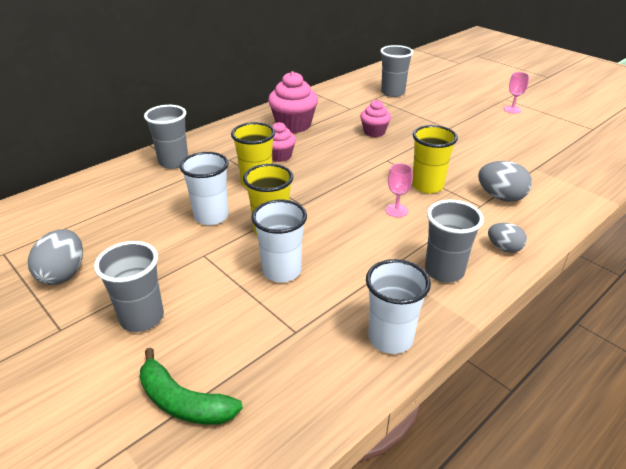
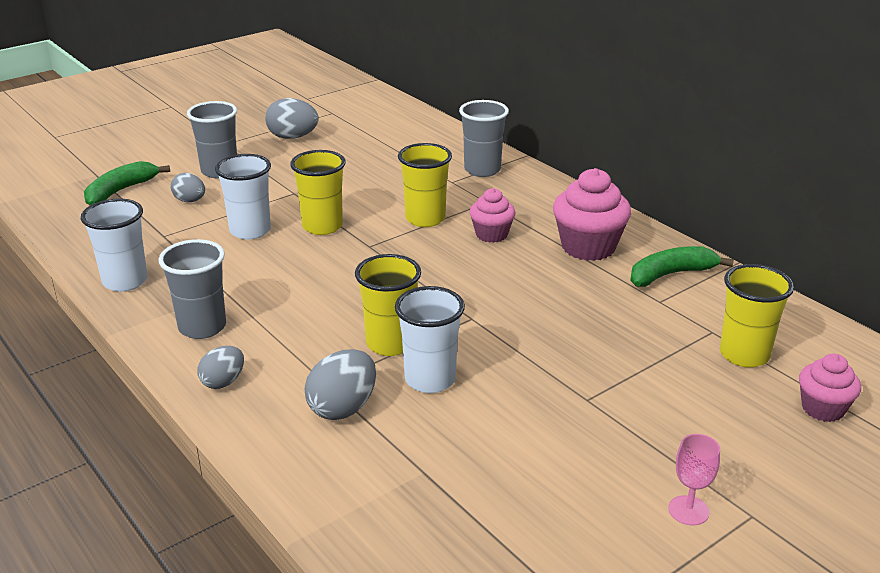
camera: 95 degrees right, 5 degrees down
white cup [180,152,229,225] -> white cup moved to [395,286,465,393]
pink cupcake [360,100,391,137] -> pink cupcake moved to [799,354,861,422]
grey cup [380,45,413,97] -> yellow cup [720,264,794,368]
pink goblet [385,163,413,217] -> none
none -> grey egg [171,173,205,202]
none -> green banana [630,246,734,287]

